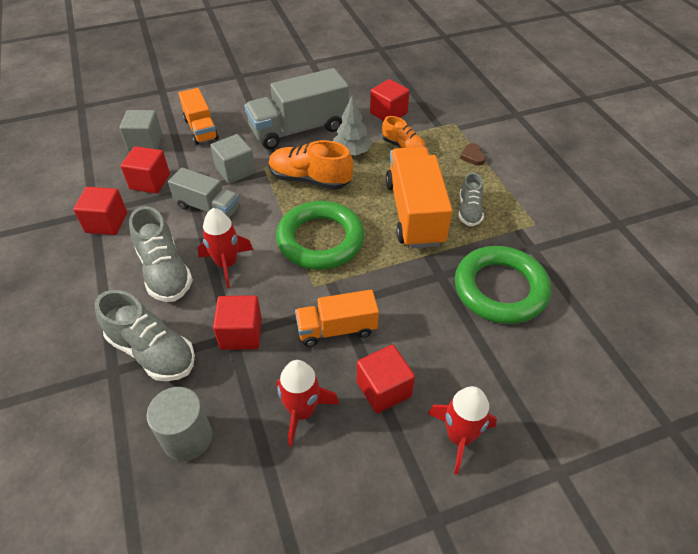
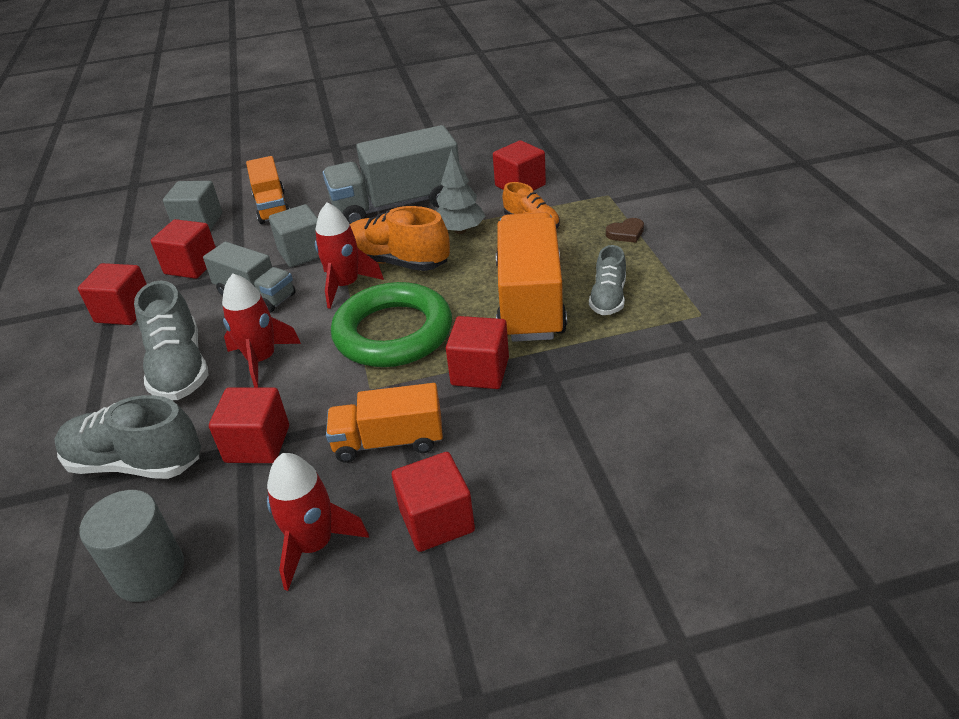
camera: 10 degrees right, 10 degrees down
grey shoe [95,290,195,381] -> grey shoe turned 150 degrees clockwise [54,395,201,479]
red rocket [428,386,497,475] -> red rocket moved to [315,202,384,309]
green ring [455,246,551,324] -> none
brown heart [460,143,486,165] -> brown heart turned 105 degrees counterclockwise [606,218,644,243]
none -> red cube [446,316,509,389]

